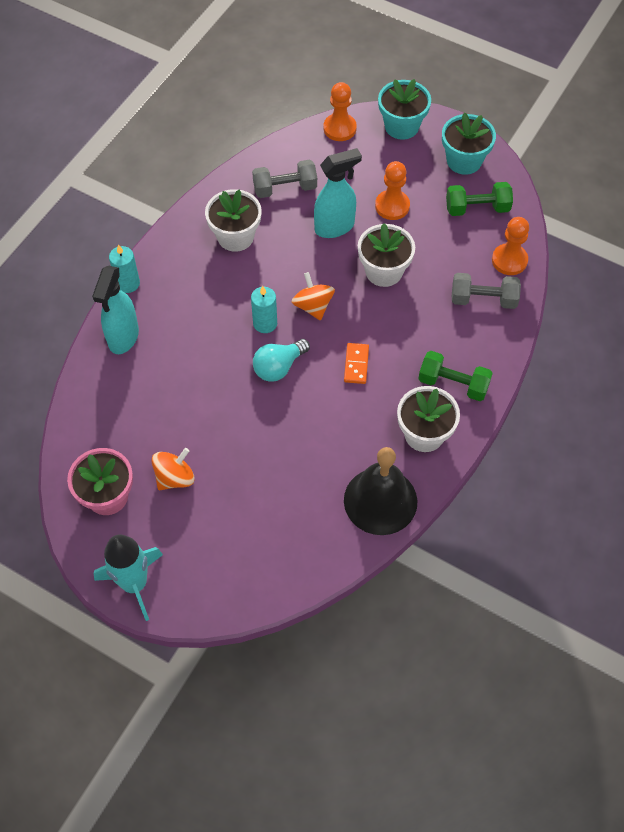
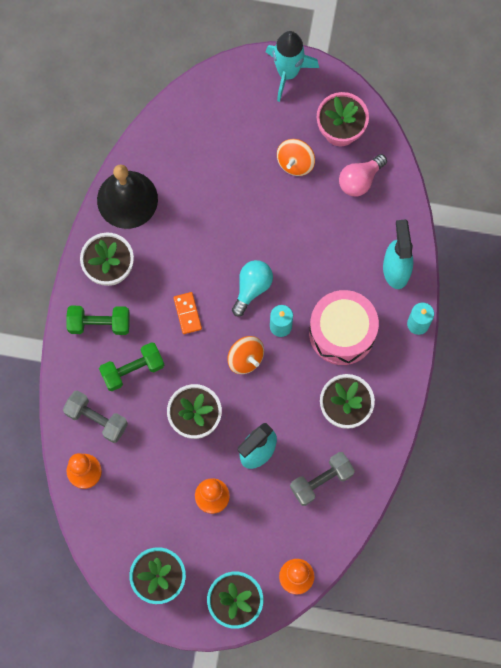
camera: 160 degrees right, 15 degrees up
green dumbbell [446,182,513,216] -> green dumbbell moved to [99,342,164,391]
grey dumbbell [452,273,521,309] -> grey dumbbell turned 45 degrees clockwise [63,390,128,443]
none -> pink drum [309,290,379,365]
none -> pink light bulb [339,154,387,196]

